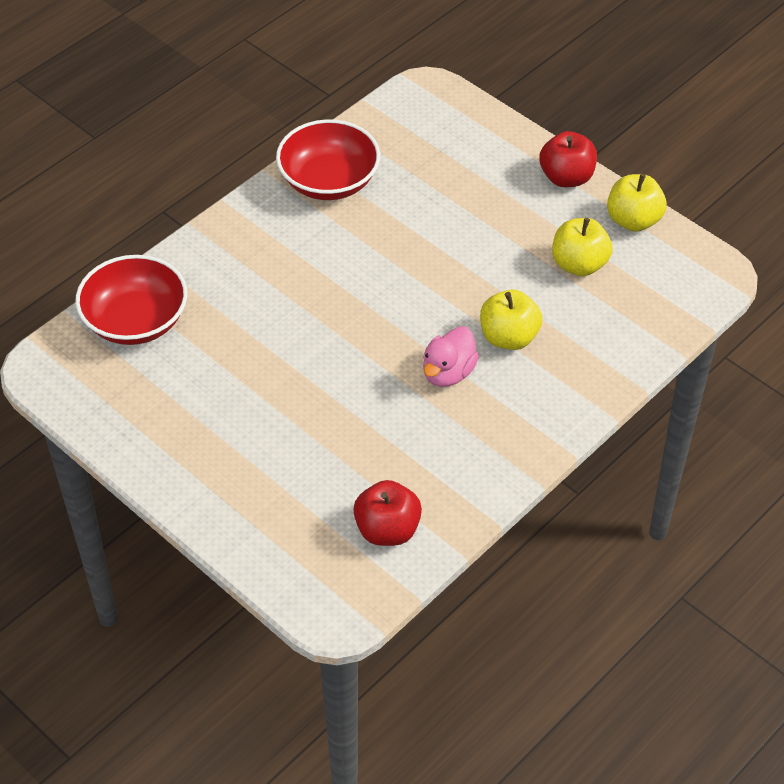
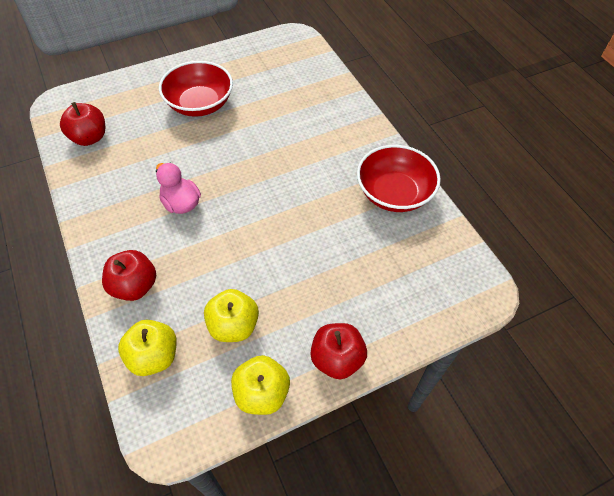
camera: 110 degrees right, 5 degrees up
red bowl [75,255,188,345] -> red bowl moved to [159,61,233,117]
yellow apple [480,290,542,350] -> yellow apple moved to [118,320,177,376]
none -> red apple [102,250,156,301]

